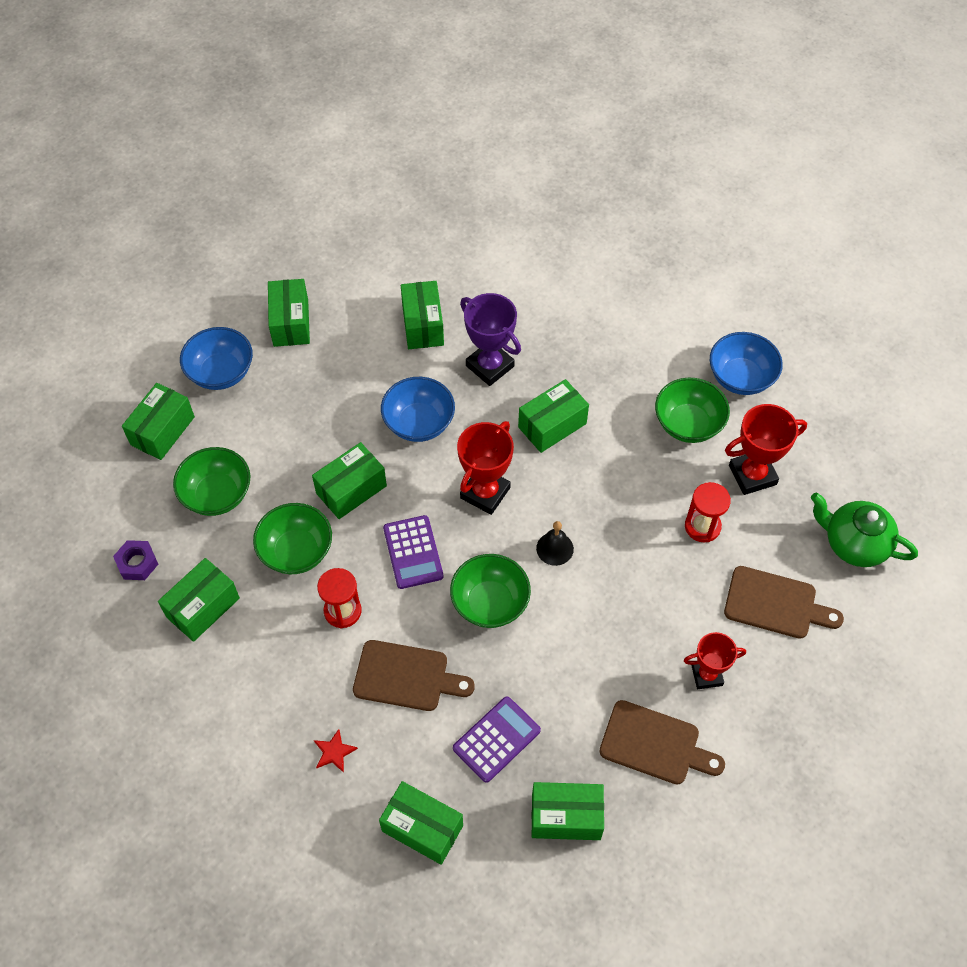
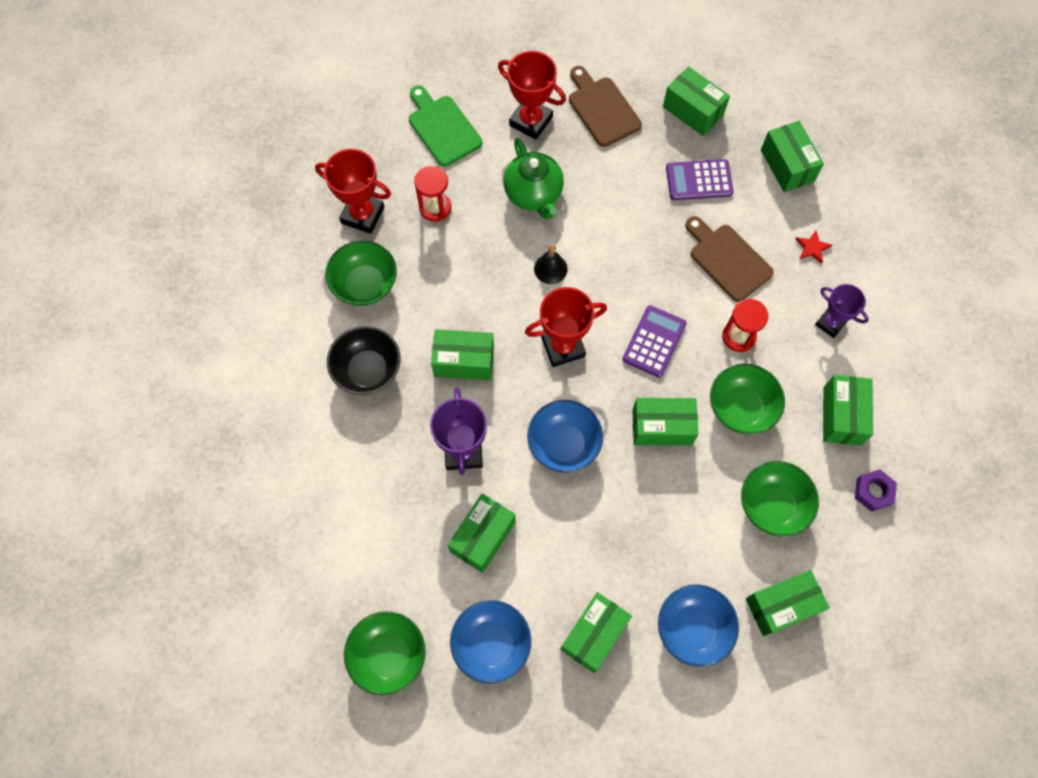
camera: 140 degrees left, 10 degrees up
green box [158,558,240,642] -> green box turned 75 degrees counterclockwise [823,375,873,446]
green bowl [450,554,531,628] -> green bowl moved to [344,611,426,696]
red trophy [684,632,746,689] -> red trophy [498,51,566,140], size x1.51
blue bowl [710,332,783,395] -> blue bowl moved to [450,600,531,684]
brown cutting board [724,566,844,639] -> green cutting board [409,86,482,166]
green teapot [811,493,918,567] -> green teapot moved to [503,138,564,220]
none -> black bowl [327,326,401,395]
none -> purple trophy [815,284,869,338]

